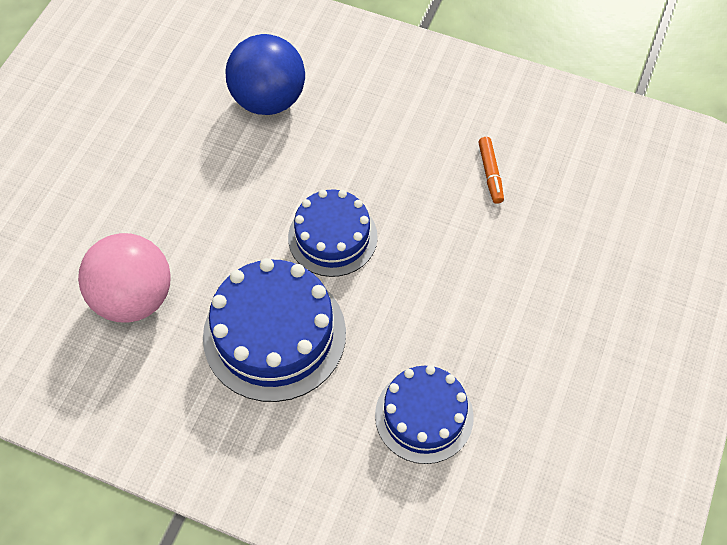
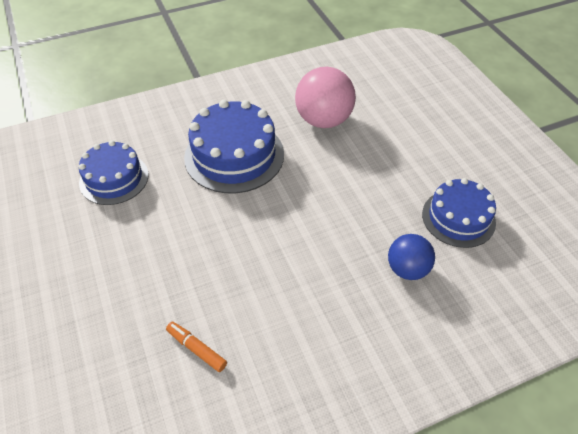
camera: 135 degrees right, 10 degrees down
blue ball [225,34,305,115] -> blue ball [388,234,435,280], size x0.62
blue cake [288,190,378,277] -> blue cake moved to [422,178,496,248]

